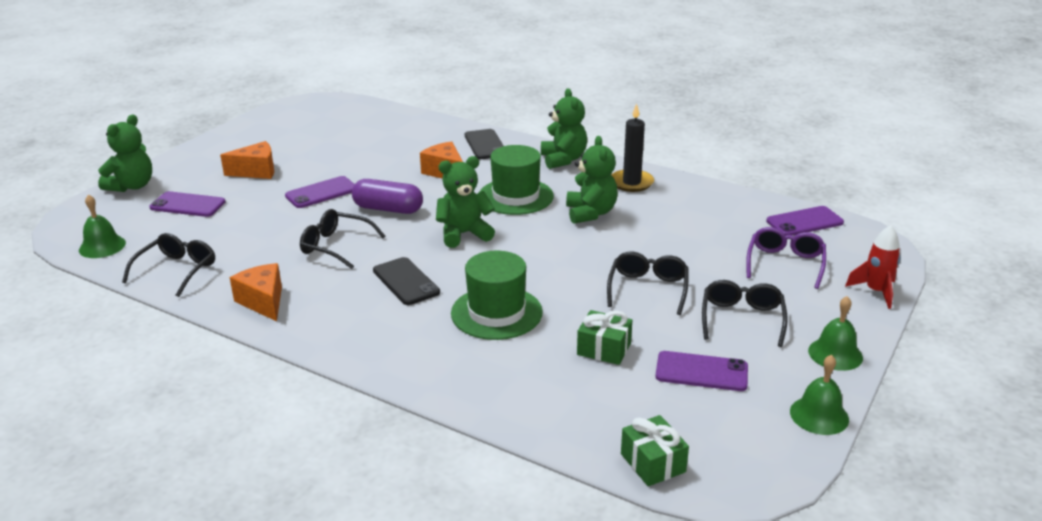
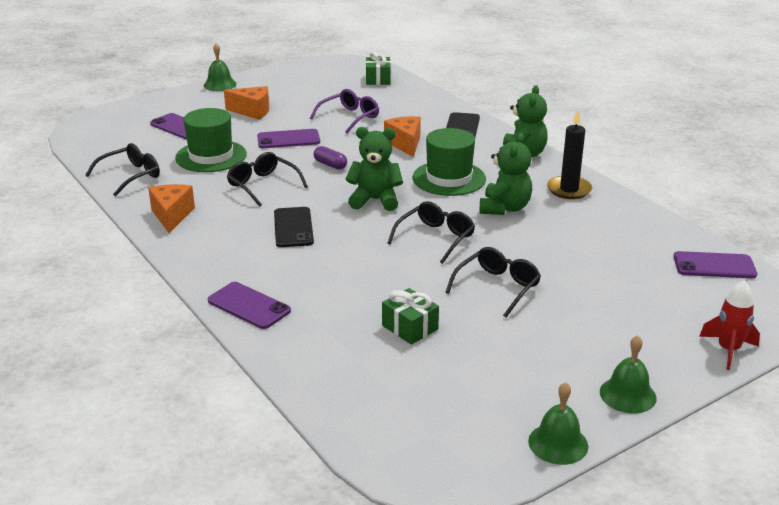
camera: 25 degrees right, 0 degrees up
green bell [79,195,126,258] -> green bell moved to [204,43,237,91]
green teddy bear [98,115,152,192] -> none
purple capsule [352,179,423,214] -> purple capsule [314,146,347,170], size x0.59
green hat [451,251,543,340] -> green hat moved to [175,108,247,172]
green gift [621,415,689,486] -> green gift moved to [366,51,391,85]
purple phone [655,351,748,391] -> purple phone moved to [208,282,291,329]
black glasses [702,280,788,347] -> black glasses moved to [388,201,475,264]
purple glasses [746,227,826,289] -> purple glasses moved to [310,89,379,134]

